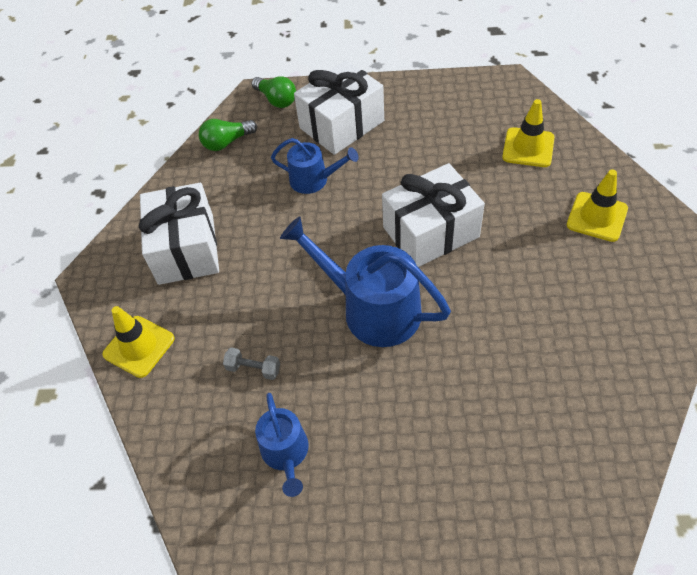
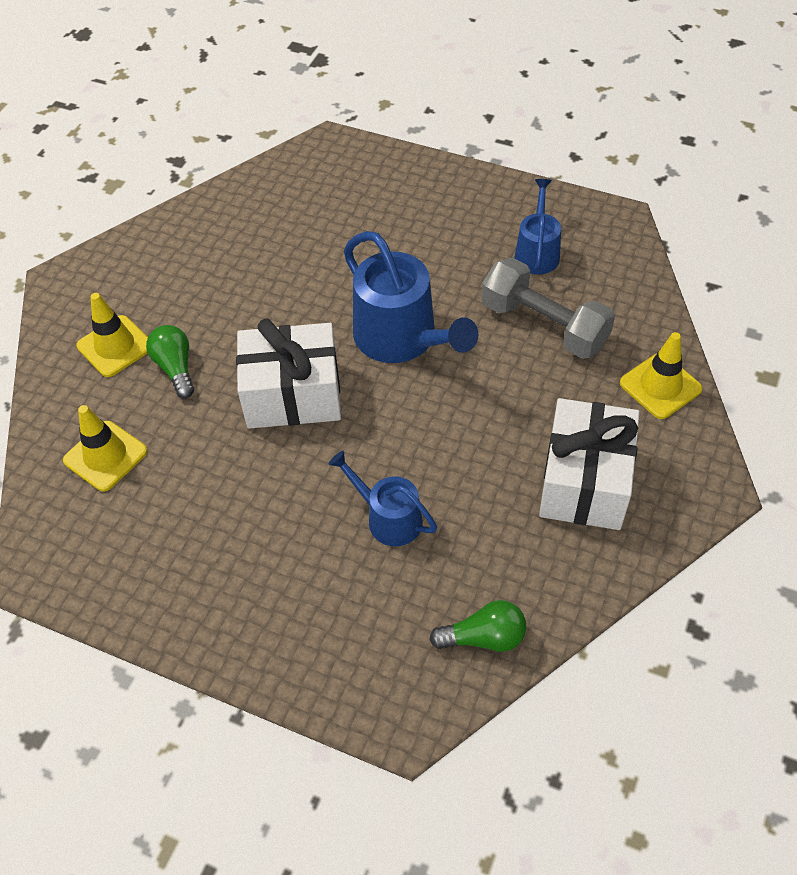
camera: 160 degrees left, 0 degrees up
grey dumbbell [223,347,280,380] -> grey dumbbell [481,258,615,359], size x2.29
green light bulb [251,76,296,108] -> green light bulb moved to [146,325,194,398]
white gift [294,60,384,155] -> none

